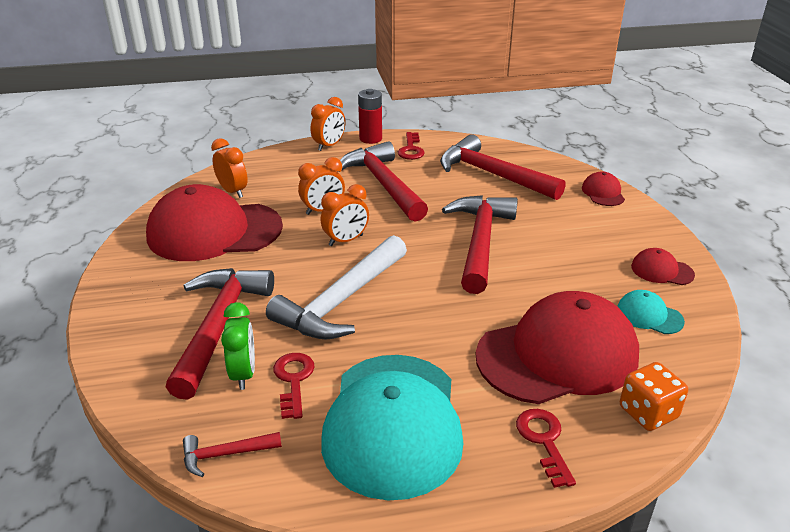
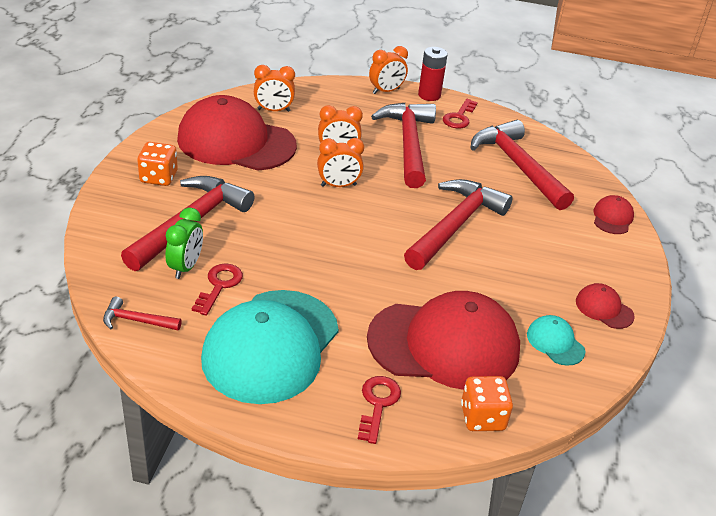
camera: 20 degrees right, 5 degrees up
orange clock [211,138,248,198] -> orange clock turned 105 degrees clockwise [254,65,295,112]
white hammer [266,235,407,339] -> none
none -> orange dice [137,142,178,186]

